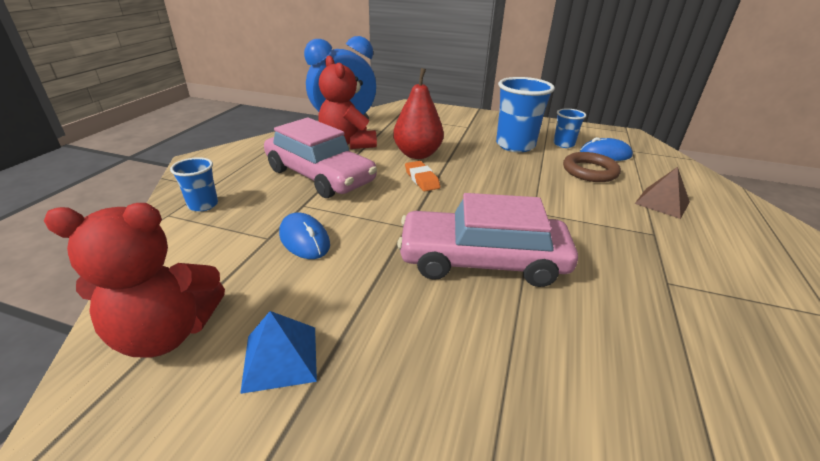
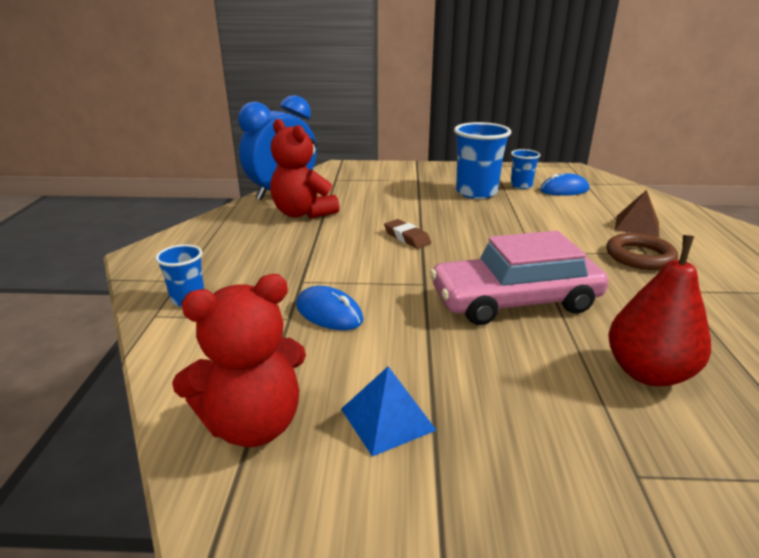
camera: 15 degrees left, 5 degrees down
pink car [264,117,377,198] -> none
red pear [393,68,444,159] -> red pear moved to [608,235,711,386]
orange eraser [405,161,440,191] -> brown eraser [384,219,431,249]
brown ring [563,152,621,182] -> brown ring moved to [606,233,678,270]

